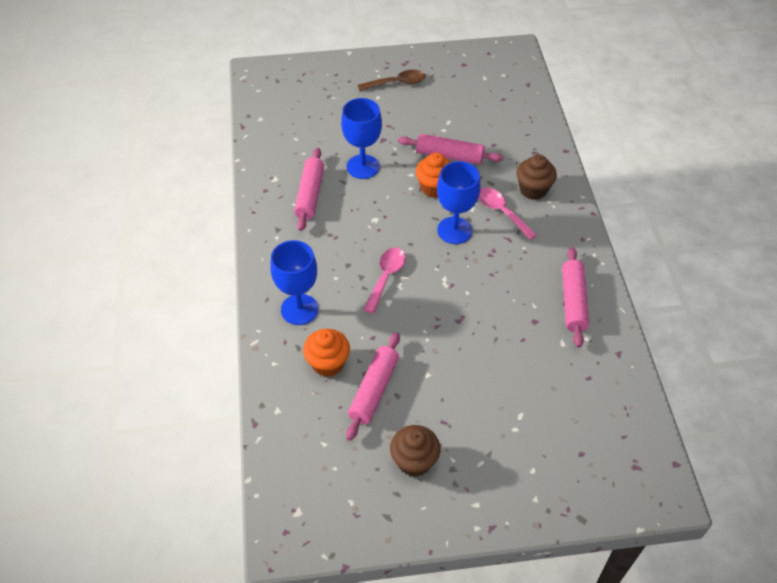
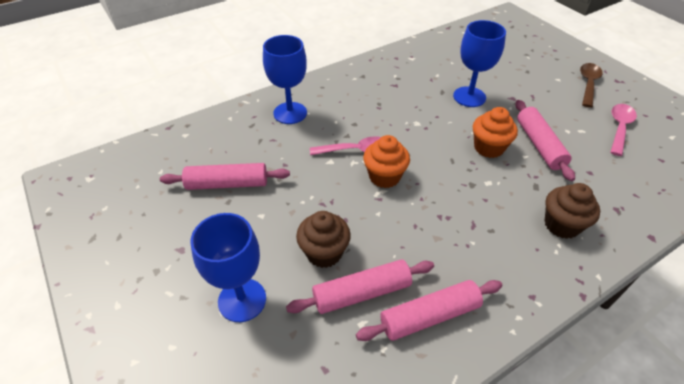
camera: 65 degrees right, 5 degrees down
pink rolling pin [294,148,324,231] -> pink rolling pin moved to [286,260,434,314]
orange cupcake [303,329,350,377] -> orange cupcake moved to [363,135,410,188]
brown spoon [358,70,425,91] -> brown spoon turned 120 degrees counterclockwise [580,63,603,108]
brown cupcake [390,425,440,477] -> brown cupcake moved to [296,211,351,268]
blue goblet [437,161,481,244] -> blue goblet moved to [190,213,266,322]
pink spoon [479,188,537,240] -> pink spoon moved to [610,104,637,156]

